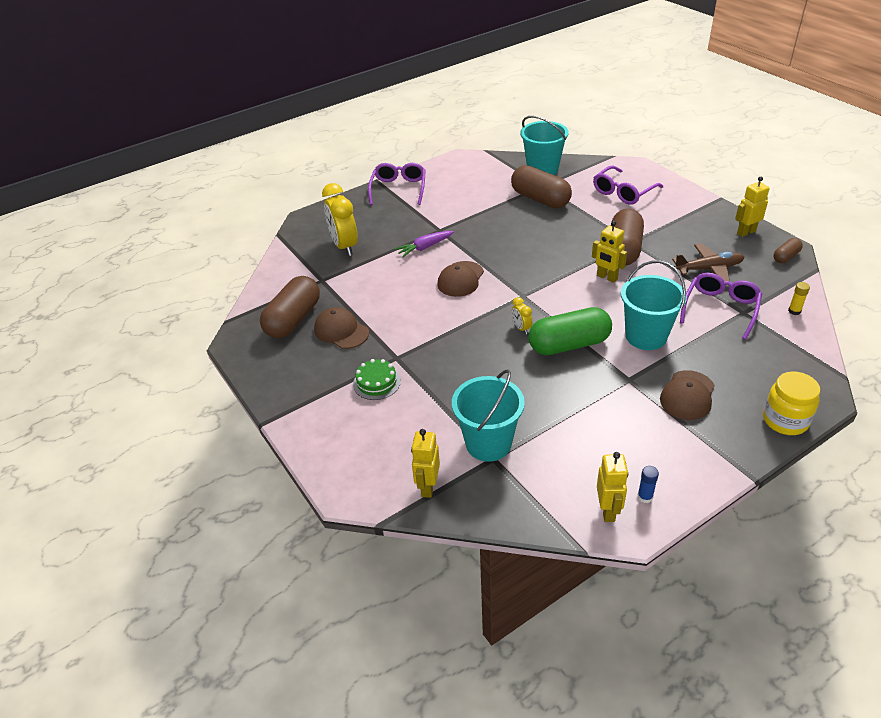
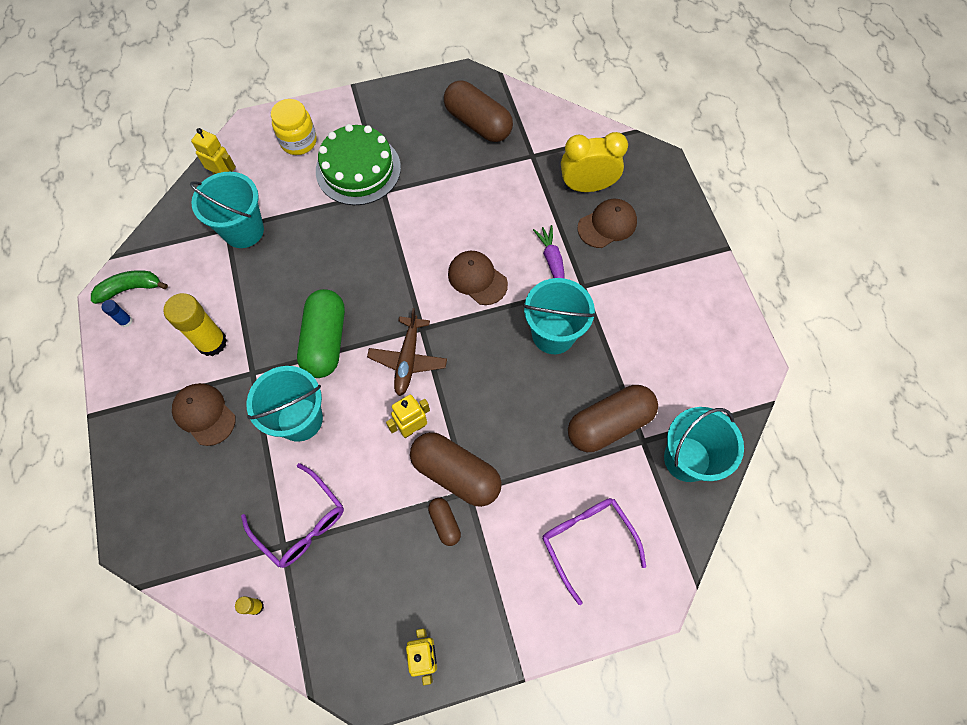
camera: 105 degrees right, 25 degrees up
brown cap [314,307,369,349] -> brown cap moved to [577,199,637,248]
green cake [353,359,401,400] -> green cake [316,124,401,205], size x1.91
purple glasses [368,163,426,205] -> none
yellow clock [512,297,532,334] -> none
yellow robot [597,452,628,522] -> green banana [91,270,168,304]
brown plane [672,243,744,281] -> brown plane moved to [367,308,447,396]
yellow jar [763,371,820,435] -> yellow jar moved to [271,99,317,155]
brown capsule [774,238,803,263] -> brown capsule moved to [428,498,461,546]
none -> yellow glue stick [163,293,227,356]
none -> turquoise bucket [523,278,596,354]

